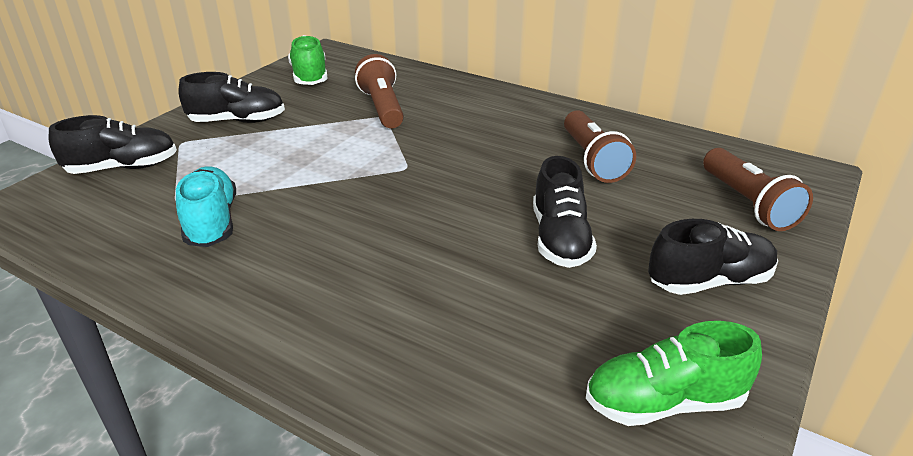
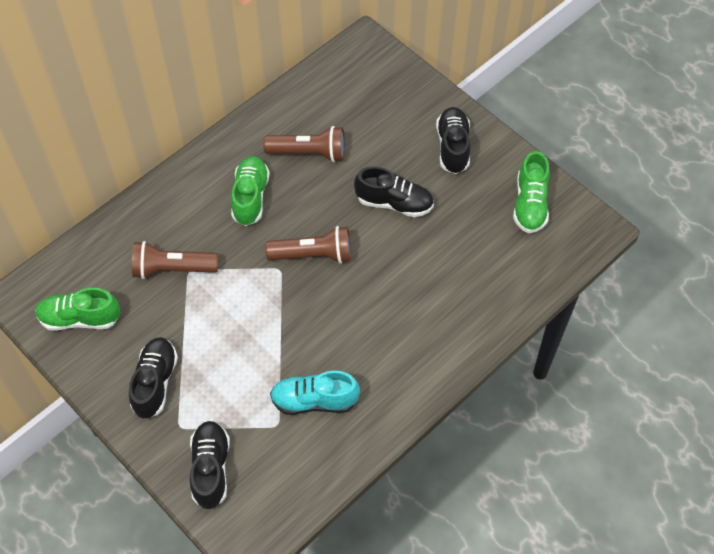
camera: 75 degrees left, 25 degrees up
brown flashlight [703,148,813,231] -> brown flashlight moved to [265,226,351,264]
none -> green shoe [231,156,270,226]

